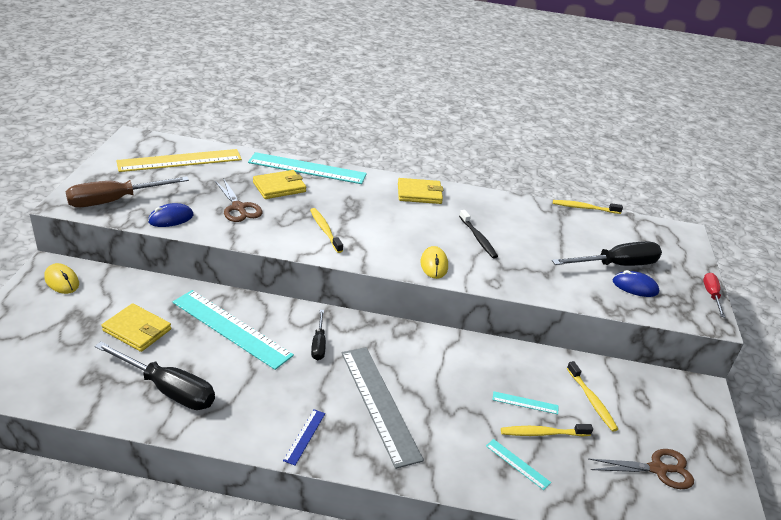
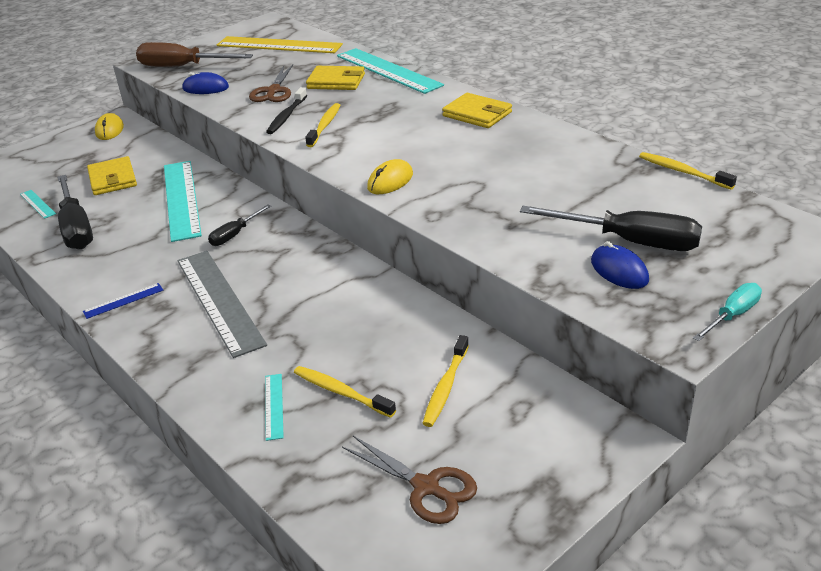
camera: 45 degrees right, 0 degrees up
grey ruler [342,347,424,469] -> grey ruler turned 45 degrees counterclockwise [177,251,267,358]
black toothbrush [459,210,498,258] -> black toothbrush moved to [266,87,307,134]
turquoise ruler [492,391,558,414] -> turquoise ruler moved to [20,190,56,219]
red screwdriver [703,273,725,317] -> turquoise screwdriver [693,283,762,341]

